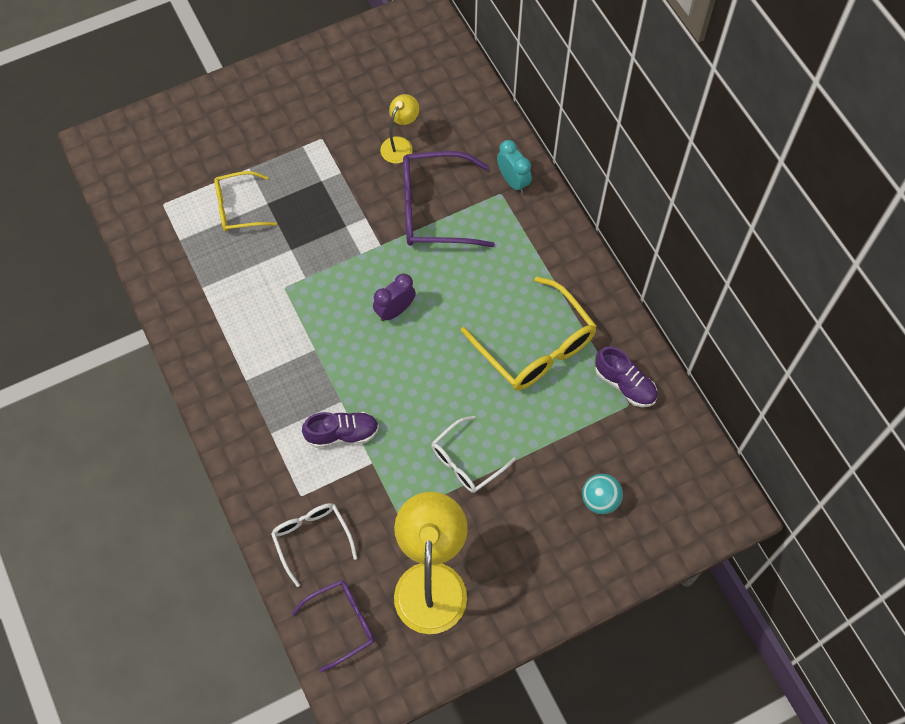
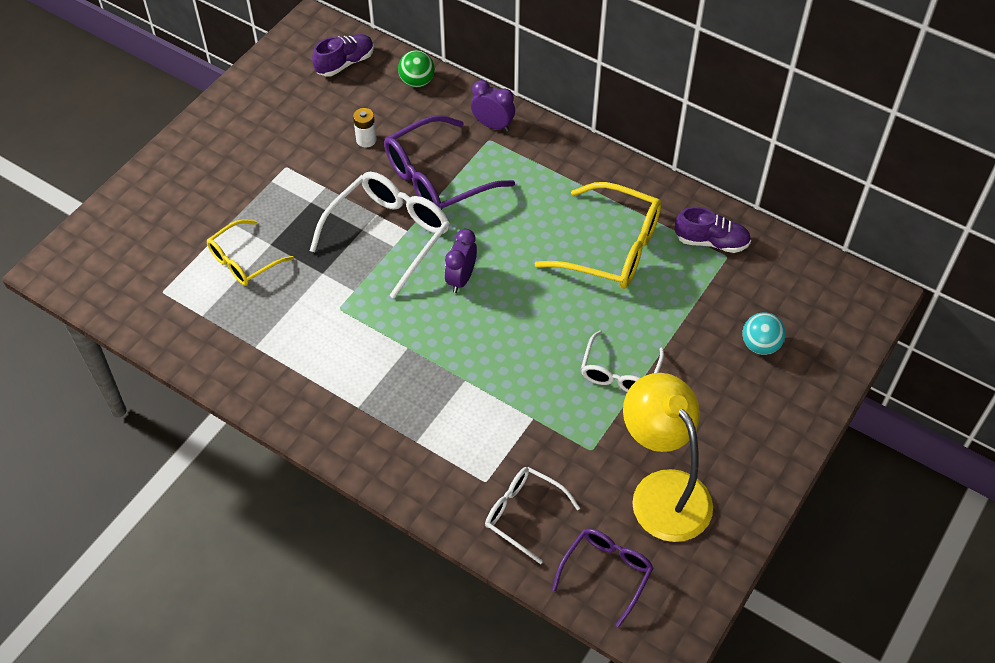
camera: 30 degrees left, 10 degrees down
purple shoe [302,412,379,448] -> purple shoe moved to [312,34,374,77]
yellow lamp [380,94,419,164] -> white battery [353,108,377,147]
turquoise clock [497,140,532,193] -> purple clock [471,80,515,132]
none -> white glasses [310,172,450,299]
none -> green ball [398,50,435,88]

